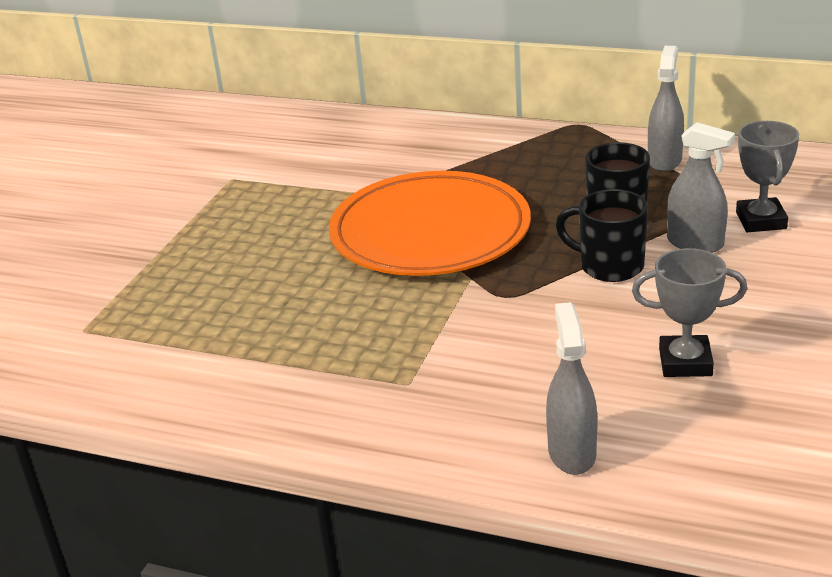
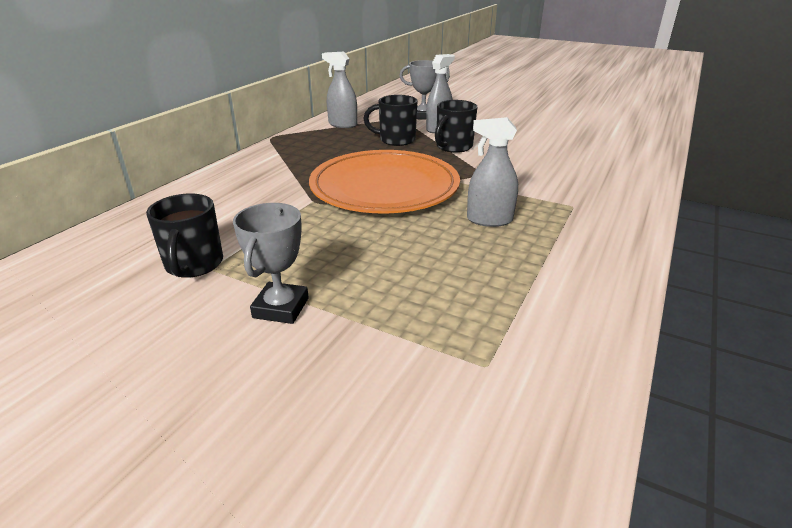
camera: 85 degrees left, 0 degrees up
grey spray bottle [546,302,597,475] -> grey spray bottle moved to [467,117,518,227]
grey trophy [632,248,747,377] -> grey trophy moved to [233,203,309,324]
none -> black mug [146,194,223,278]

